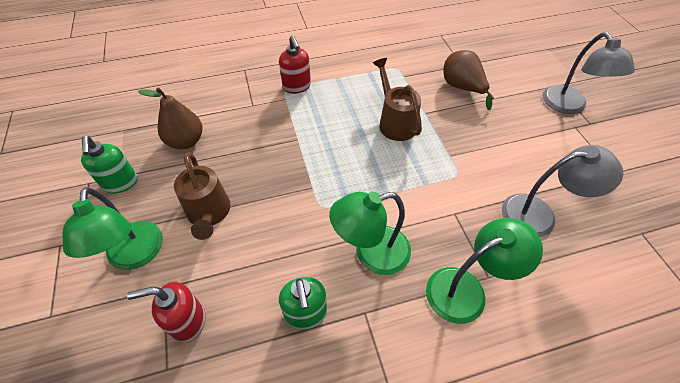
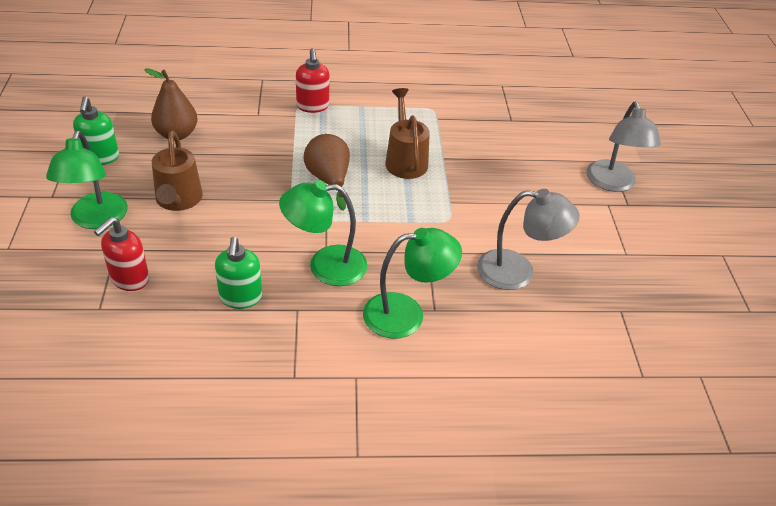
camera: 10 degrees right, 10 degrees down
red soap dispenser [127,282,205,343] -> red soap dispenser turned 60 degrees counterclockwise [94,217,149,291]
brown pear [443,50,494,110] -> brown pear moved to [303,134,350,211]

